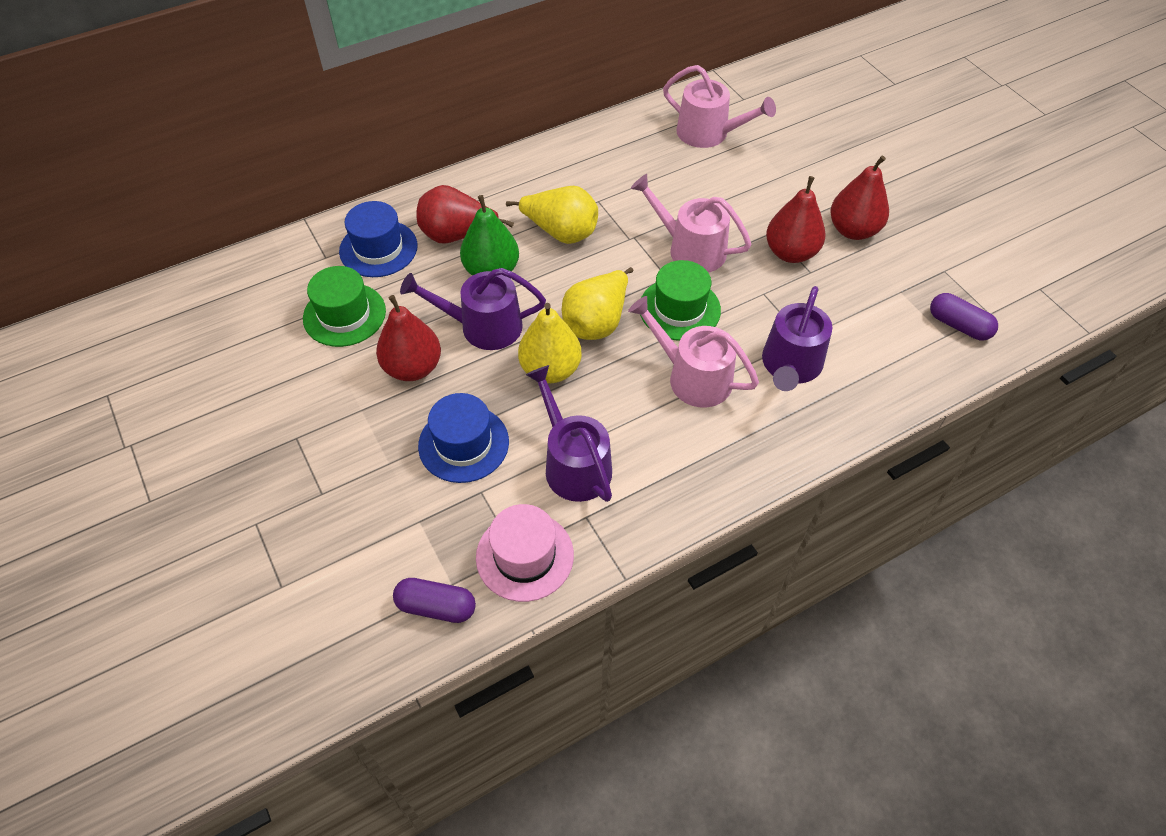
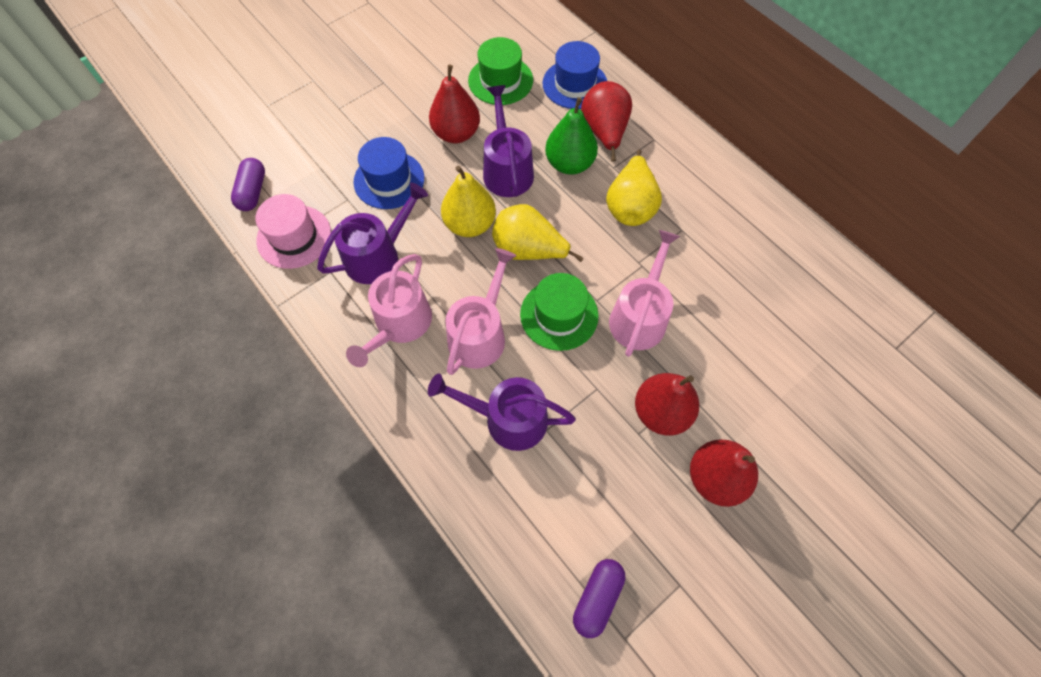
camera: 80 degrees right, 10 degrees up
pink watering can [663,65,776,148] -> pink watering can moved to [346,254,432,367]

